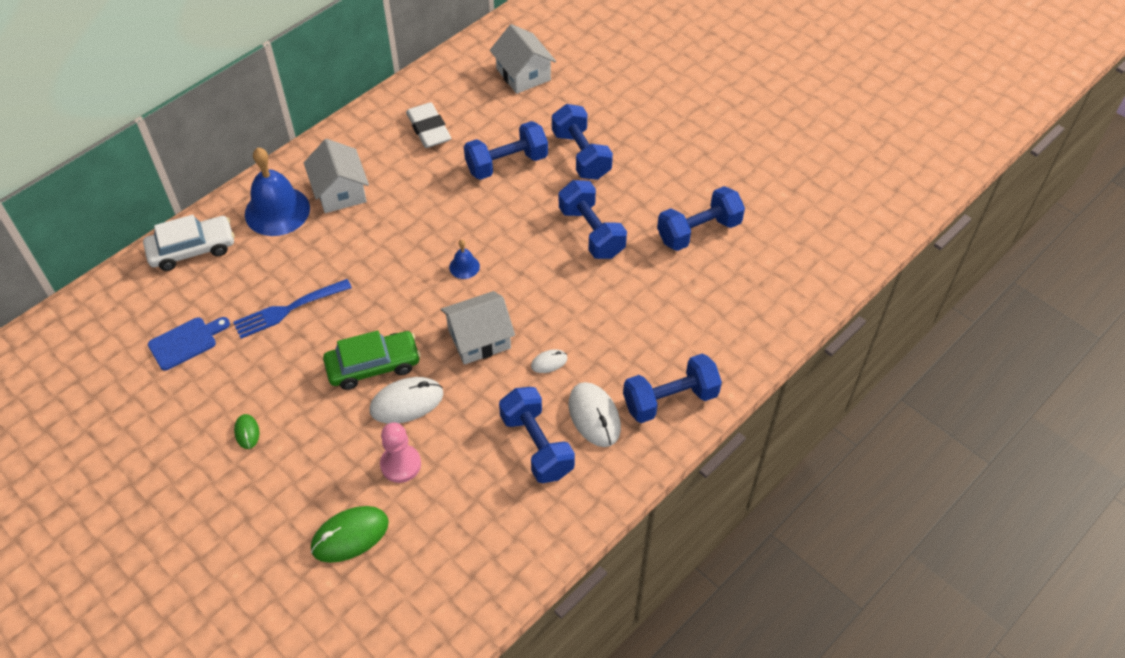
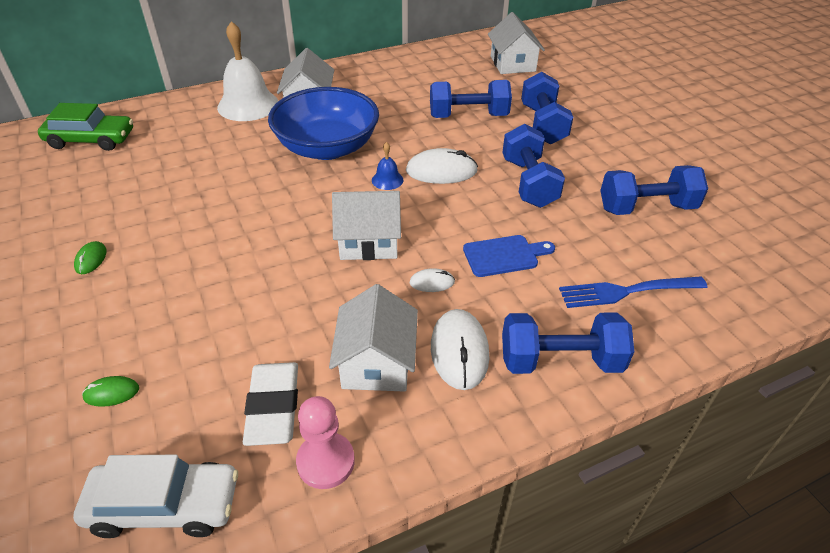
camera: 20 degrees right, 10 degrees down
white car [143,215,235,271] -> white car moved to [73,455,238,538]
blue cutting board [148,317,230,371] -> blue cutting board moved to [463,235,555,277]
blue fork [233,279,352,339] -> blue fork moved to [559,276,708,308]
blue bell [245,148,310,236] -> white bell [217,21,278,121]
green mouse [311,506,389,563] -> green mouse [82,376,139,407], size x0.52
green car [323,331,421,390] -> green car moved to [38,103,133,151]
white mouse [370,377,443,423] -> white mouse moved to [406,148,478,184]
pink pawn [380,422,421,483] -> pink pawn moved to [296,396,355,489]
white eraser [406,102,451,148] -> white eraser moved to [243,362,298,446]
blue dumbbell [499,387,575,483] -> white house [329,284,418,392]
none -> blue bowl [268,87,379,160]

